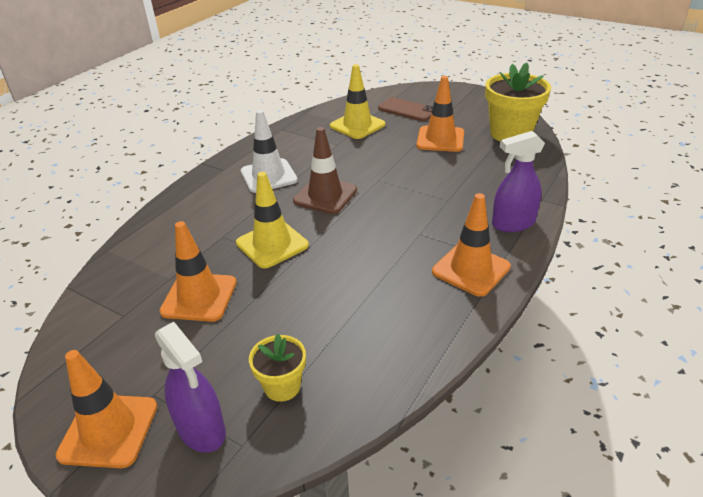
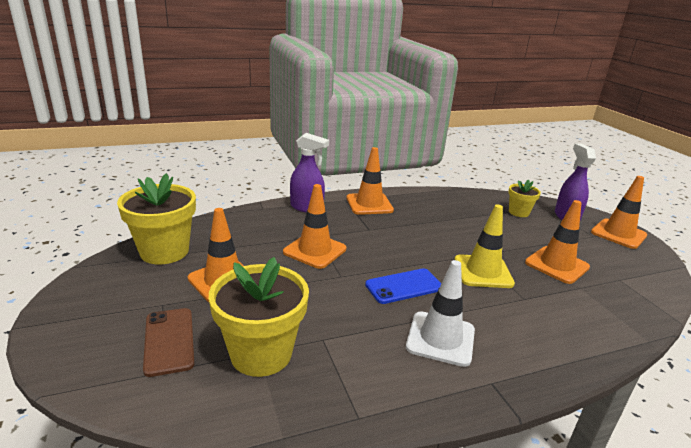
camera: 145 degrees left, 10 degrees down
brown traffic cone [293,127,357,214] -> blue phone [365,268,441,304]
yellow traffic cone [330,64,385,139] -> yellow flower pot [209,257,309,377]
none -> orange traffic cone [283,184,346,269]

